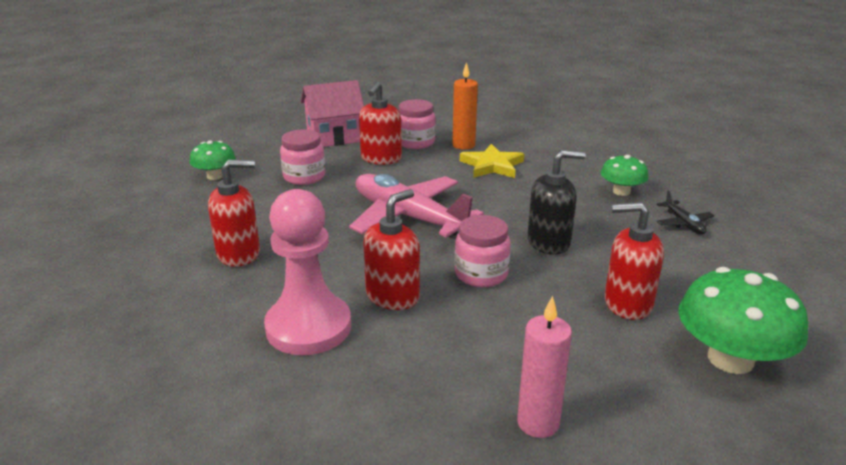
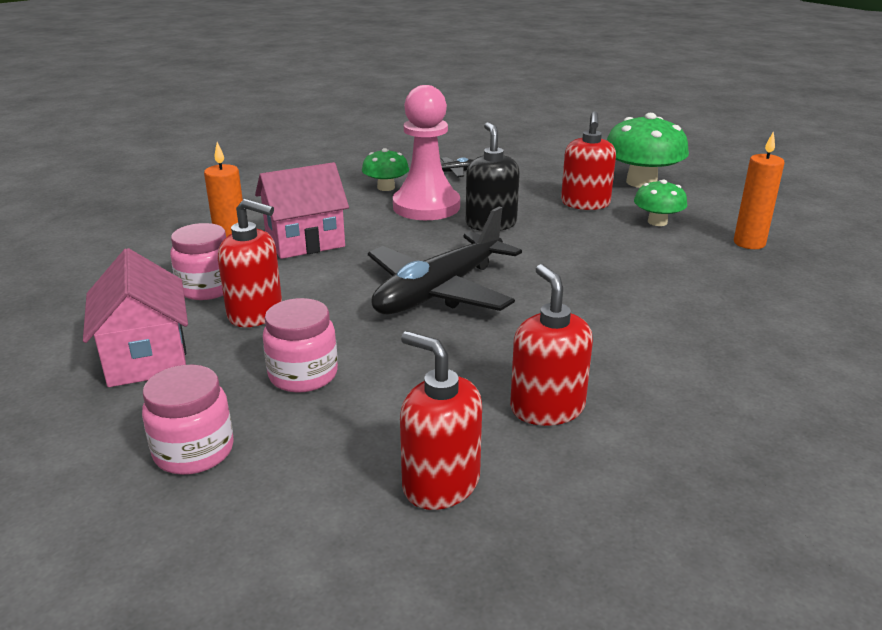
camera: 90 degrees left, 0 degrees up
green mushroom [190,140,235,180] -> green mushroom moved to [634,180,687,226]
pink pawn [264,189,351,355] -> pink pawn moved to [393,85,460,220]
pink plane [349,174,484,238] -> black plane [368,207,522,315]
red soap dispenser [363,189,420,310] -> red soap dispenser moved to [400,331,482,510]
pink jar [455,215,511,287] -> pink jar moved to [142,365,234,475]
yellow star [460,144,524,178] -> pink house [255,162,349,259]
pink candle [517,296,572,438] -> orange candle [734,131,784,249]

